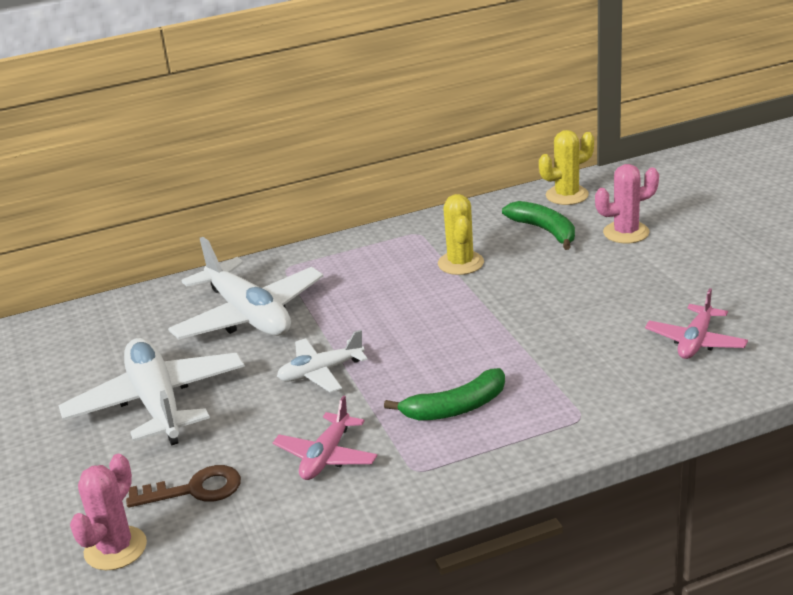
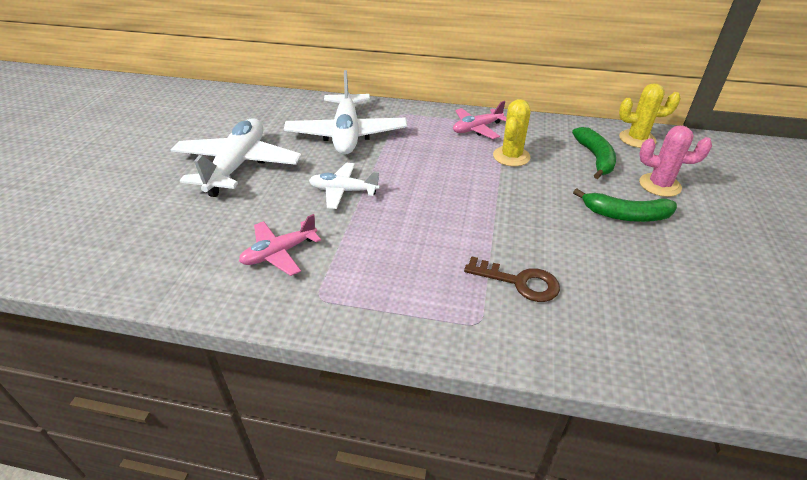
camera: 30 degrees right, 10 degrees up
pink cactus [70,454,147,570] -> none
brown key [126,465,241,508] -> brown key moved to [464,256,560,302]
green banana [384,368,505,421] -> green banana moved to [573,188,677,222]
pink plane [645,288,748,359] -> pink plane moved to [453,101,507,139]

